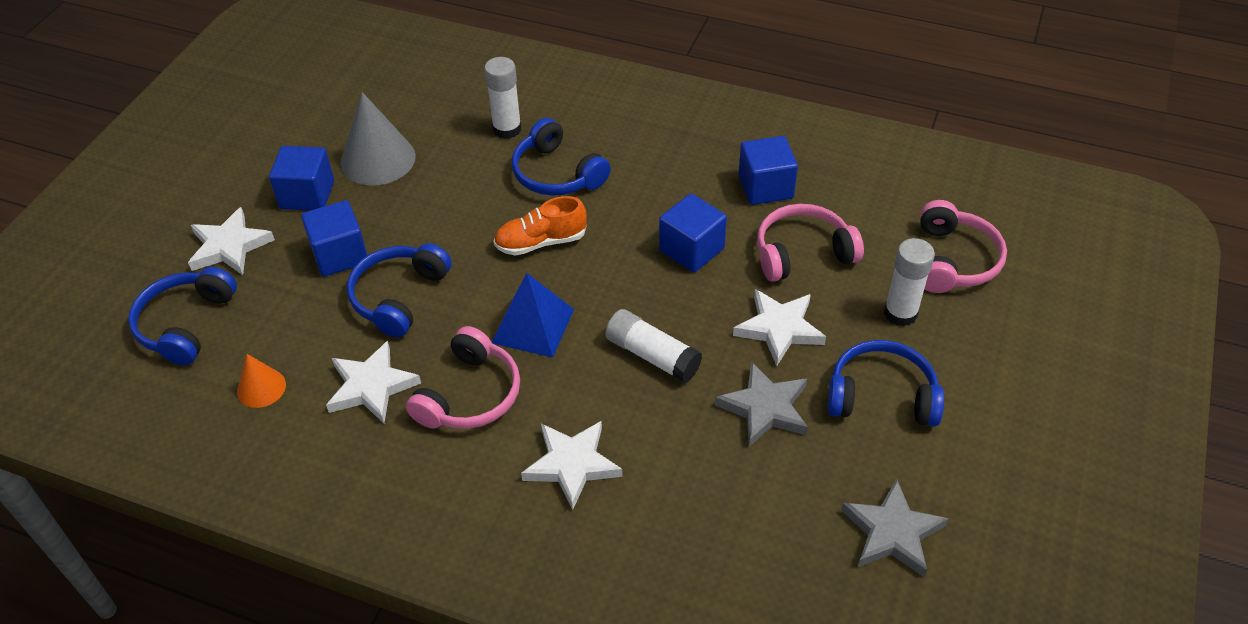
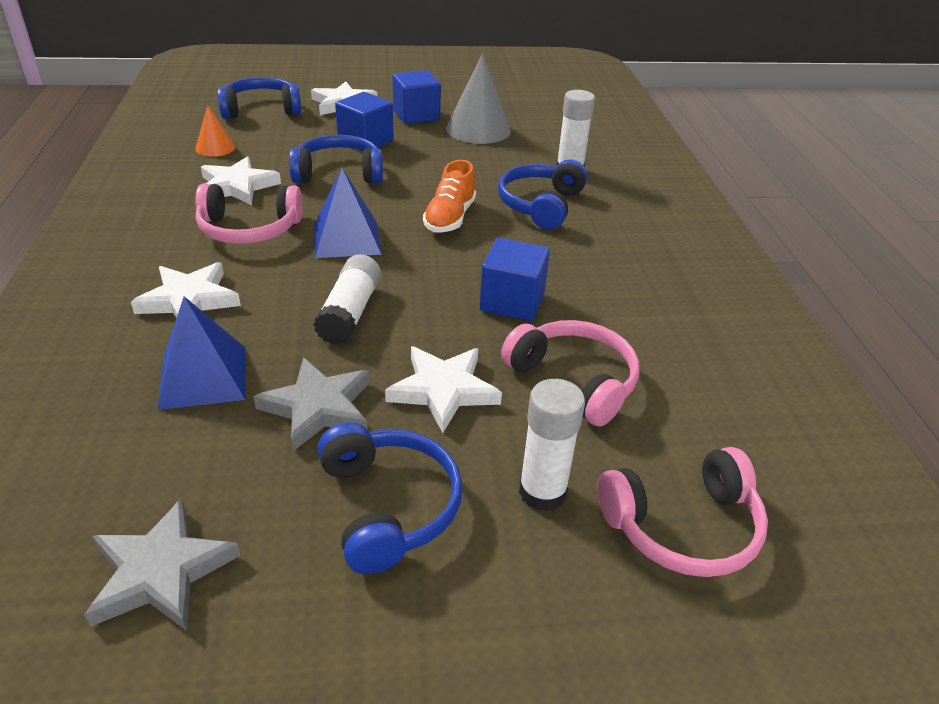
camera: 60 degrees right, 10 degrees down
orange shoe [493,196,587,256] -> orange shoe turned 120 degrees counterclockwise [423,160,476,233]
blue cube [738,136,798,205] -> none
none -> blue pyramid [157,297,245,410]

